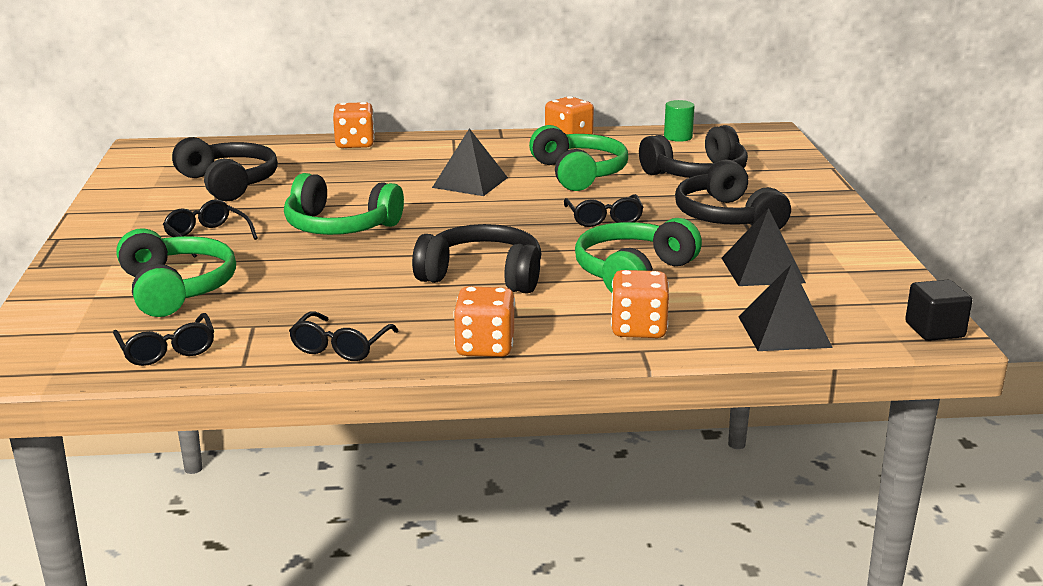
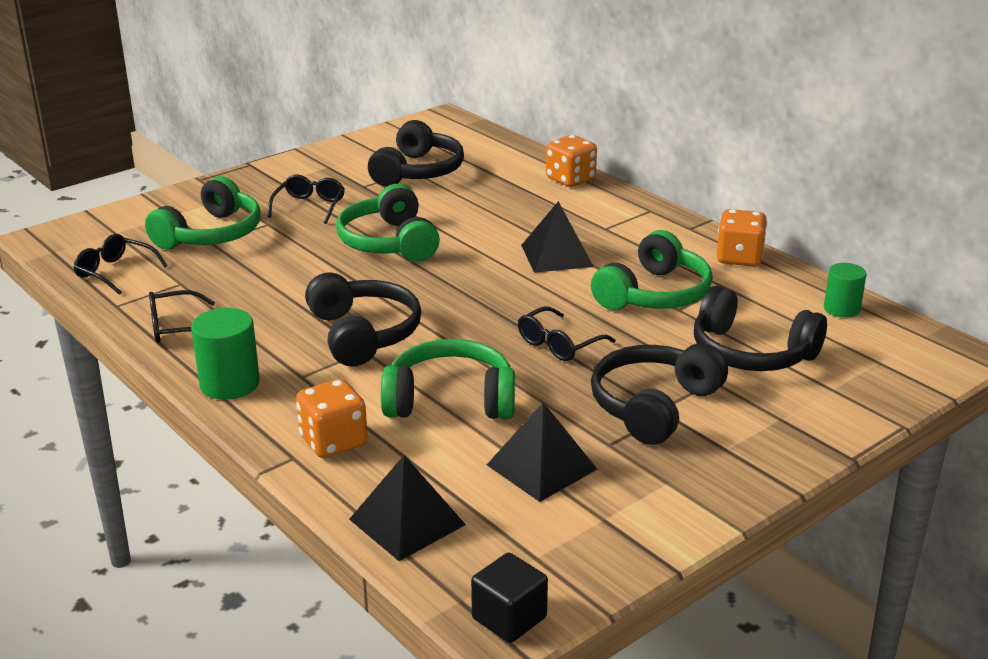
camera: 55 degrees right, 5 degrees up
black glasses [113,313,214,366] -> black glasses turned 90 degrees clockwise [73,234,167,295]
orange dice [453,287,515,357] -> green cylinder [191,308,260,400]

